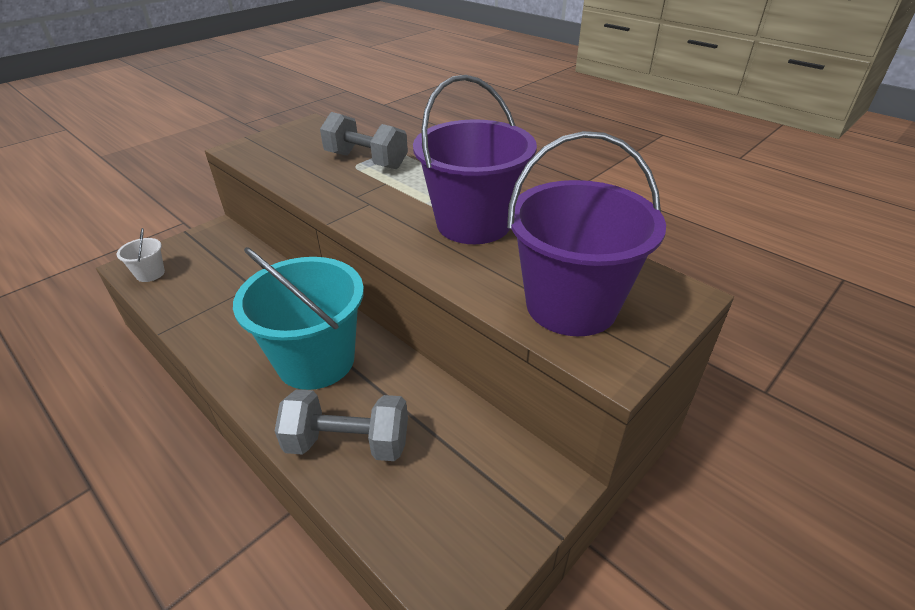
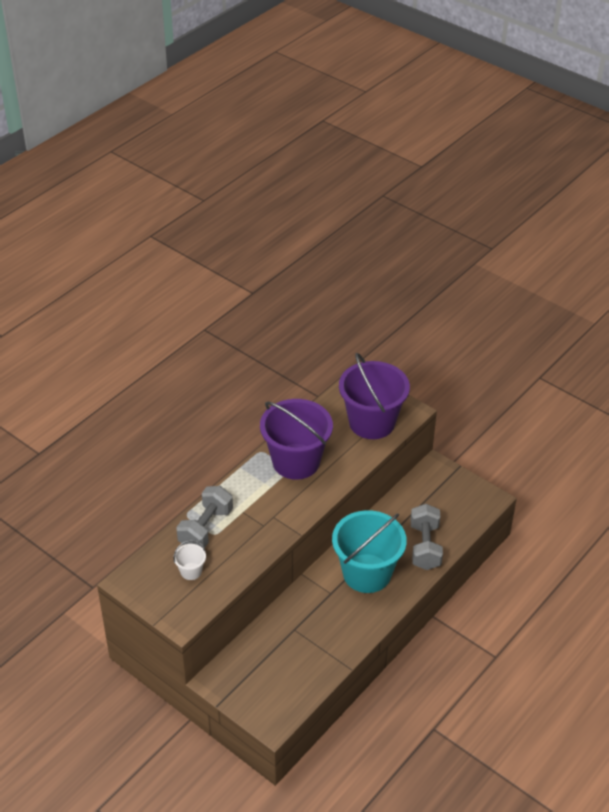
camera: 95 degrees left, 5 degrees up
white bucket [117,228,165,282] -> white bucket moved to [174,540,206,580]

